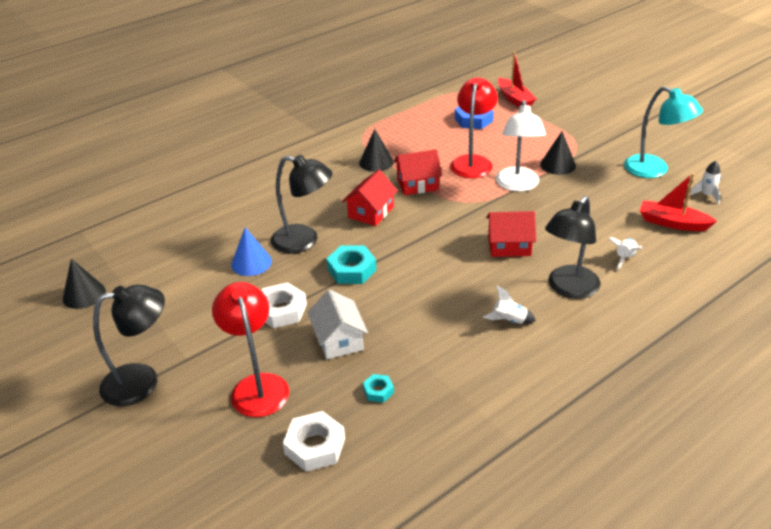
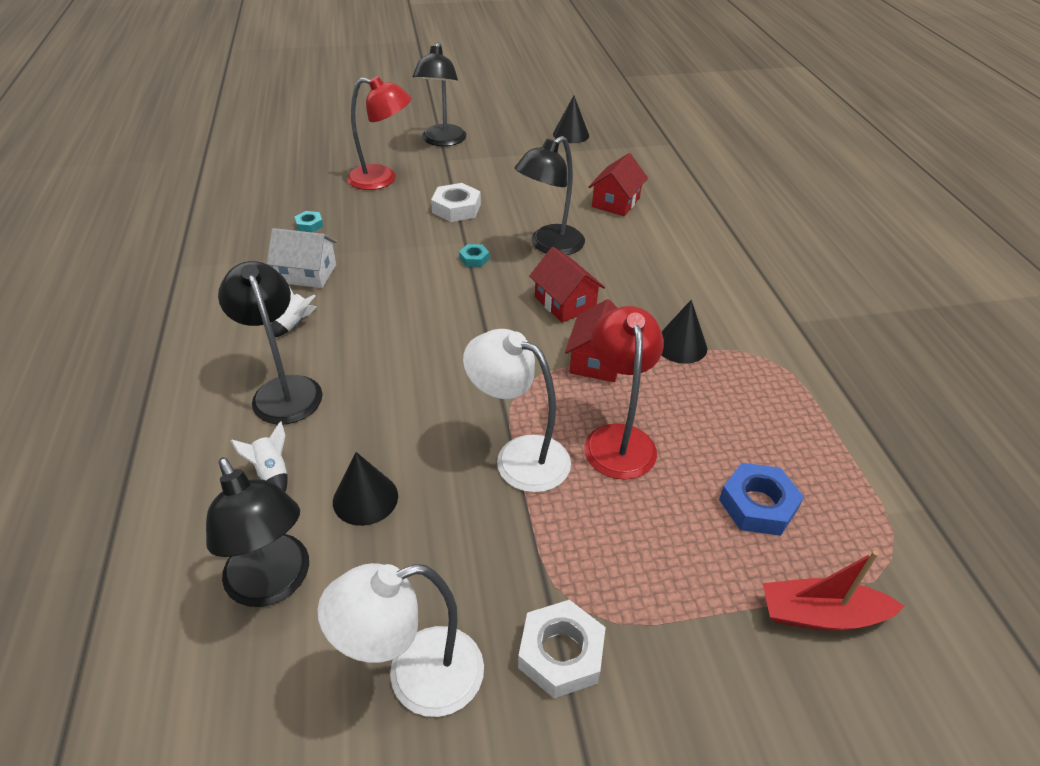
camera: 115 degrees right, 5 degrees up
blue cone [231,227,272,276] -> none
white nut [283,411,345,472] -> white nut moved to [518,600,606,698]
white house [307,289,368,360] -> white house moved to [267,228,337,288]
turquoise nut [326,245,376,284] -> turquoise nut [459,244,489,267], size x0.54
red lamp [450,78,498,178] -> red lamp turned 135 degrees counterclockwise [584,306,664,480]
red house [486,211,536,257] -> red house moved to [588,153,648,216]
black cone [540,132,576,175] -> black cone moved to [333,452,398,526]
turquoise lamp [624,86,703,178] -> white lamp [317,563,484,717]
red boat [640,173,717,231] -> black lamp [206,457,309,607]
white rocket [689,161,721,204] -> none

